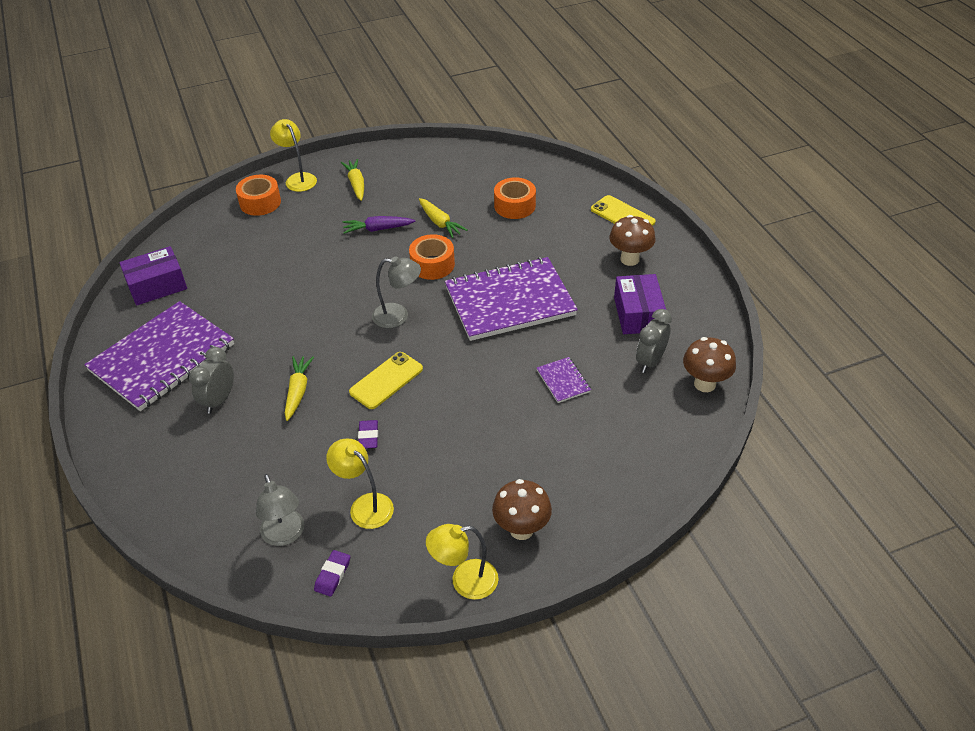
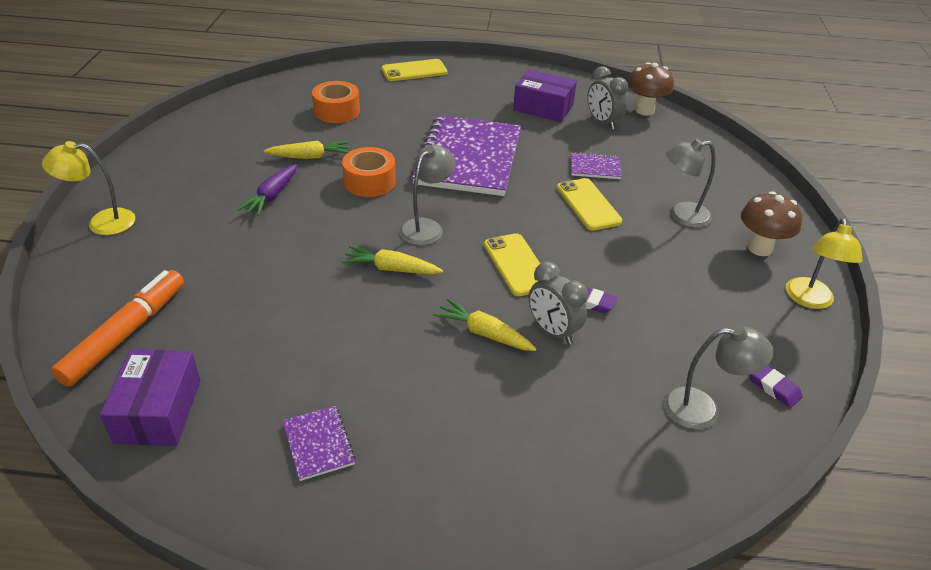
camera: 65 degrees left, 5 degrees down
purple notebook [84,301,234,411] -> purple notebook [283,406,356,481], size x0.41
grey clock [189,347,234,414] -> grey clock moved to [529,261,588,344]
orange tape [236,175,281,216] -> none
yellow lamp [326,439,394,529] -> none
yellow carrot [341,159,364,201] -> yellow carrot moved to [341,246,443,274]
brown mushroom [609,215,656,266] -> none
none -> orange marker [51,270,184,387]
none -> yellow phone [557,178,622,230]
none -> grey lamp [666,139,716,228]

